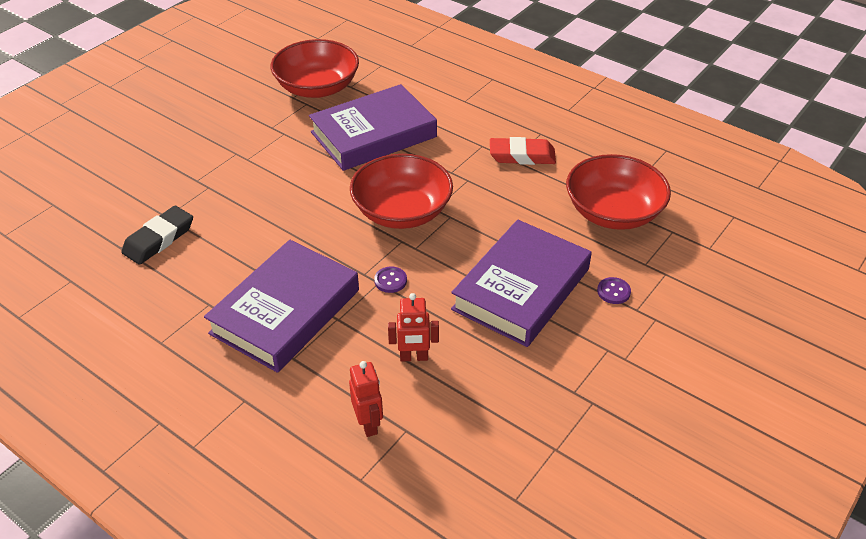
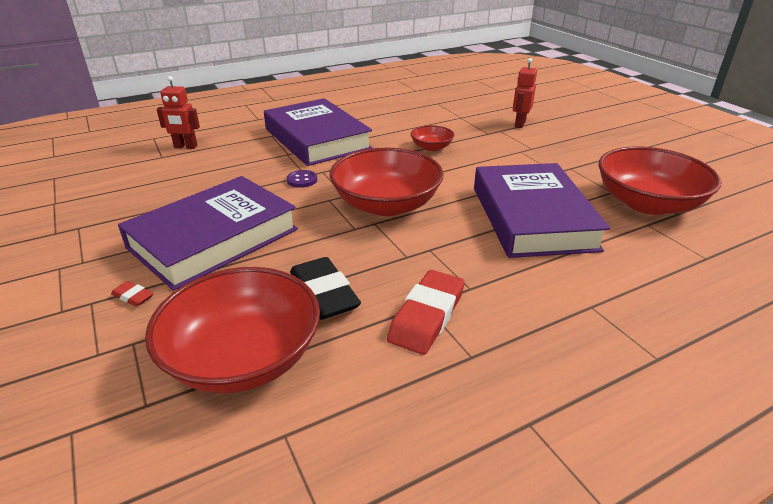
camera: 115 degrees right, 10 degrees down
black eraser [121,206,193,265] -> black eraser moved to [290,257,361,320]
red robot [388,293,439,362] -> red robot moved to [513,58,537,128]
purple book [451,219,592,347] -> purple book turned 75 degrees clockwise [118,176,298,291]
purple button [597,277,631,304] -> red eraser [111,281,153,307]
none -> red bowl [411,125,454,151]

